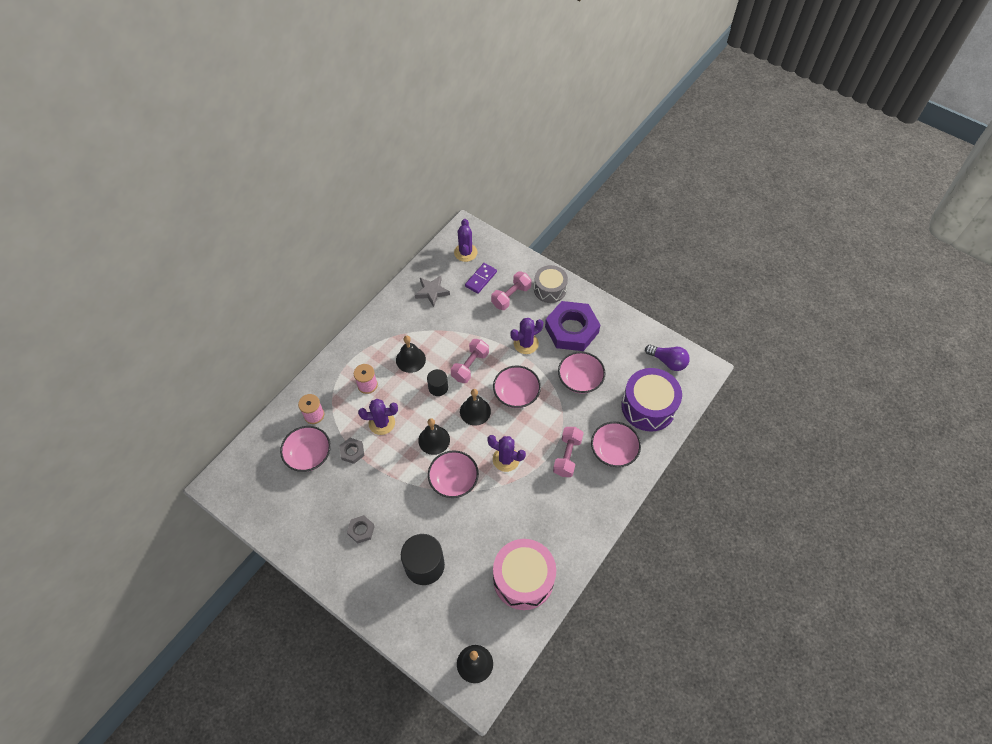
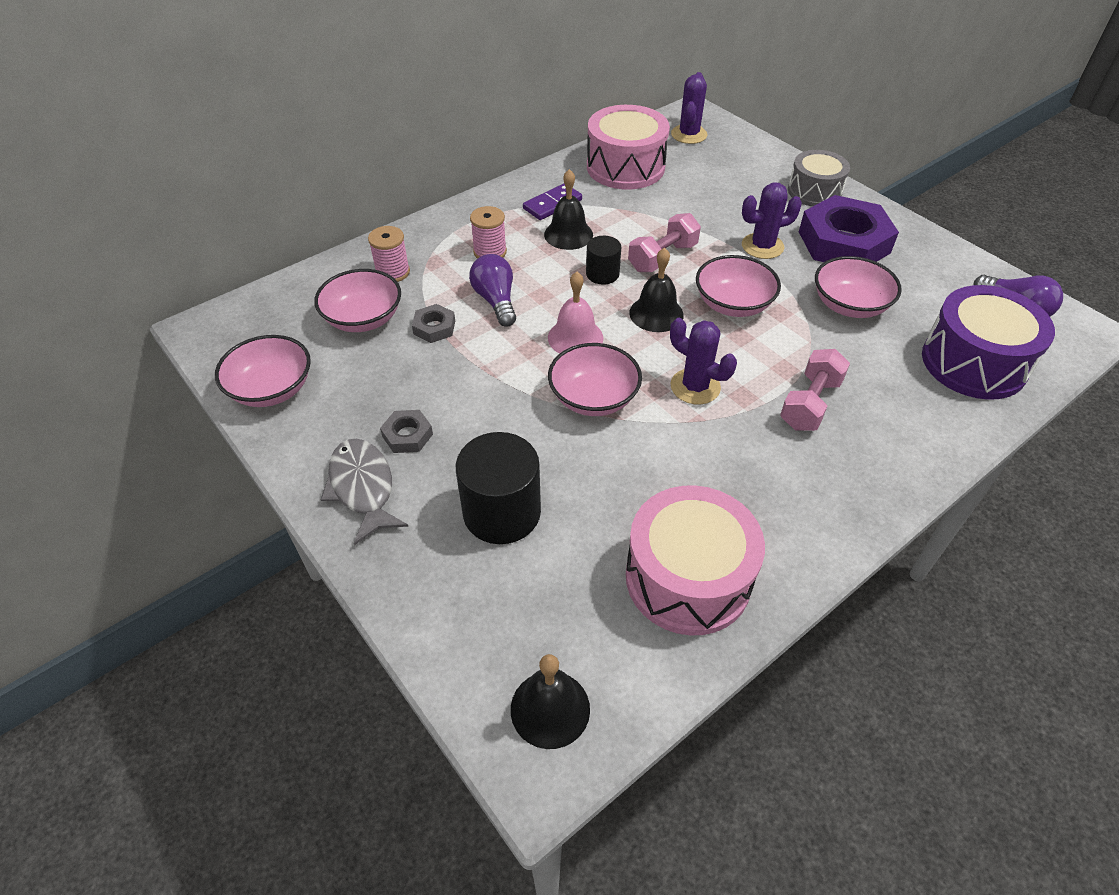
camera: 15 degrees right, 10 degrees down
purple cactus [358,399,398,435] -> purple light bulb [469,254,516,326]
grey star [415,276,450,307] -> pink drum [587,105,670,190]
black bell [418,418,450,455] -> pink bell [548,272,603,354]
purple domino [465,263,497,294] -> purple domino moved to [523,184,582,220]
pink dumbbell [491,271,532,310] -> none
pink bowl [591,422,641,467] -> pink bowl moved to [215,335,311,407]
none -> grey fish [321,439,409,545]

